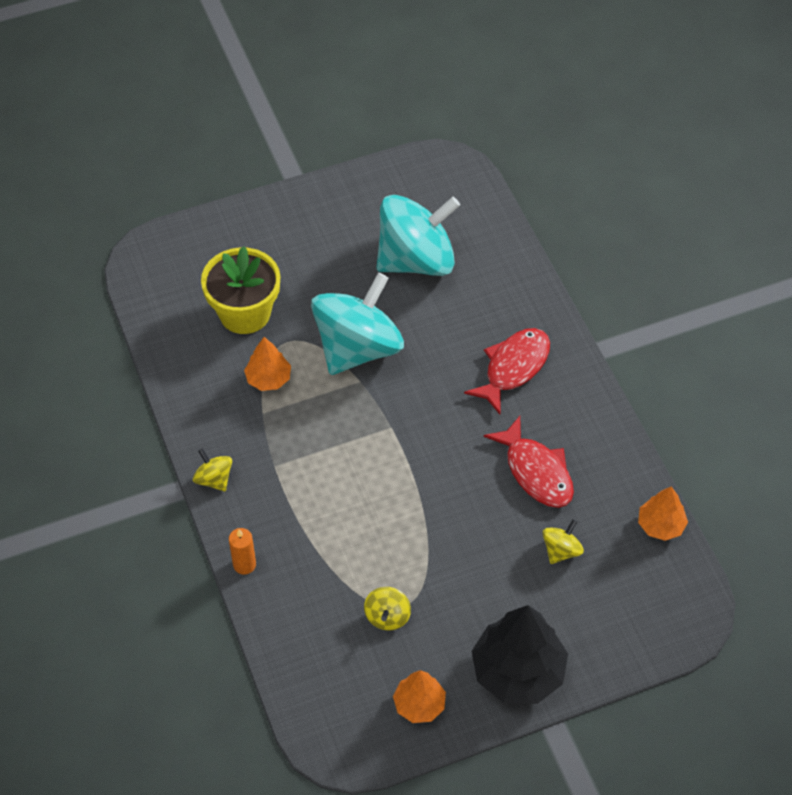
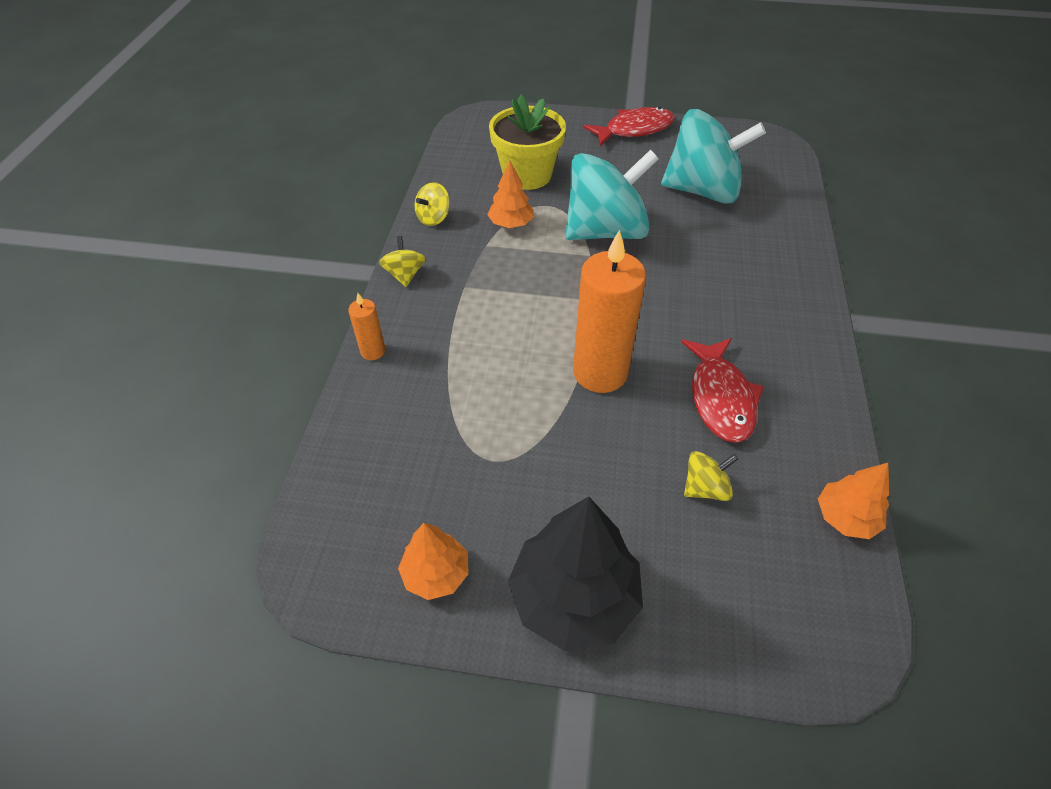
camera: 30 degrees right, 5 degrees down
yellow spinning top [364,587,411,630] -> yellow spinning top moved to [414,182,450,226]
red fish [464,328,550,414] -> red fish moved to [583,107,675,146]
none -> orange candle [573,229,646,393]

